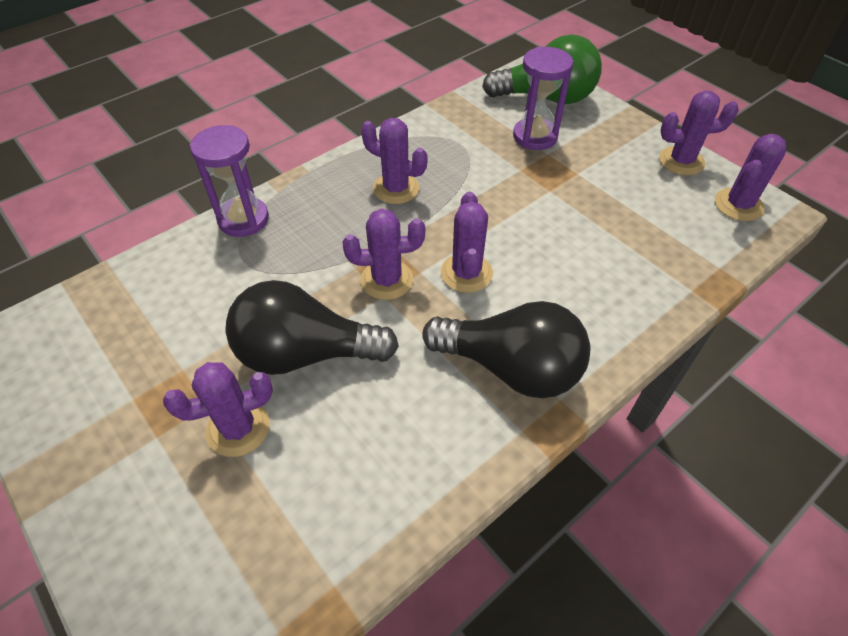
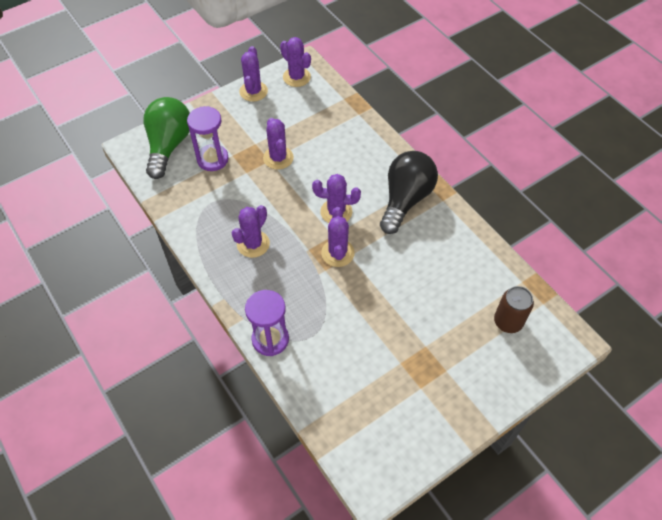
camera: 85 degrees left, 5 degrees up
purple cactus [163,362,273,457] -> purple cactus moved to [263,118,294,170]
black light bulb [225,280,399,375] -> none
none -> brown can [494,286,534,333]

